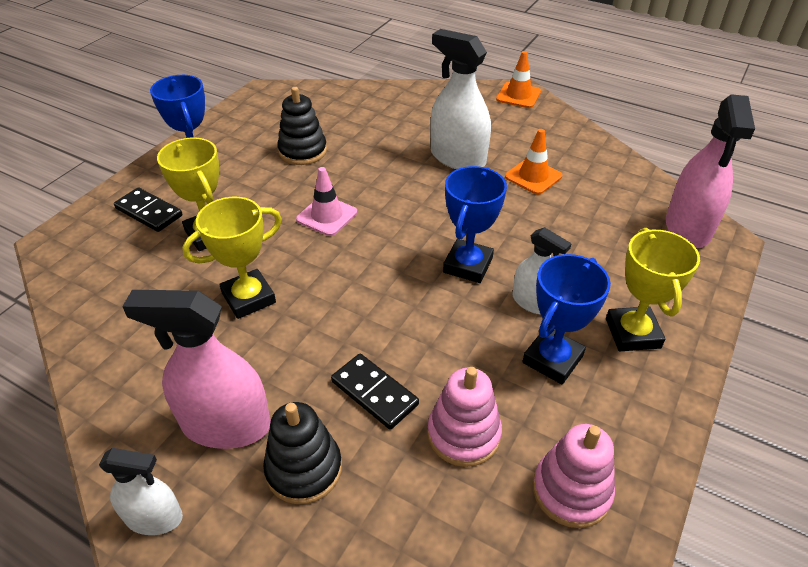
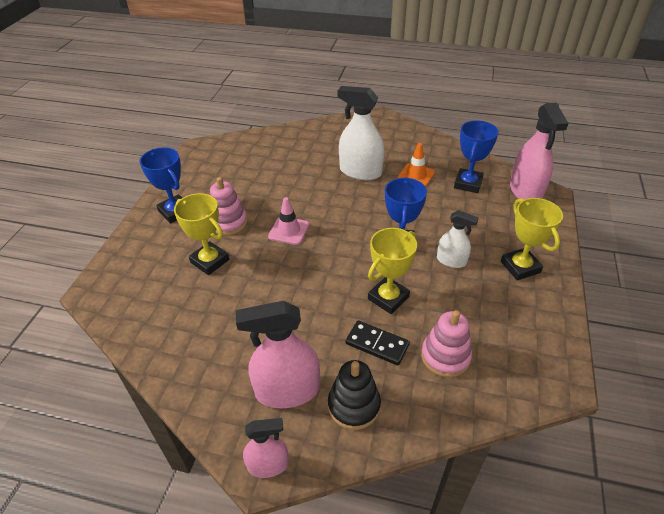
camera: 15 degrees left, 0 degrees up
white spray bottle [99,448,183,535] -> pink spray bottle [243,418,289,478]
black domino [114,187,182,232] -> none
yellow trophy [182,197,282,319] -> yellow trophy moved to [368,228,417,314]
black stacking toy [277,87,327,165] -> none
orange traffic cone [496,51,541,108] -> none
blue trophy [522,254,611,385] -> blue trophy moved to [454,120,499,193]
pink stacking toy [533,424,615,528] -> pink stacking toy moved to [210,177,248,236]

